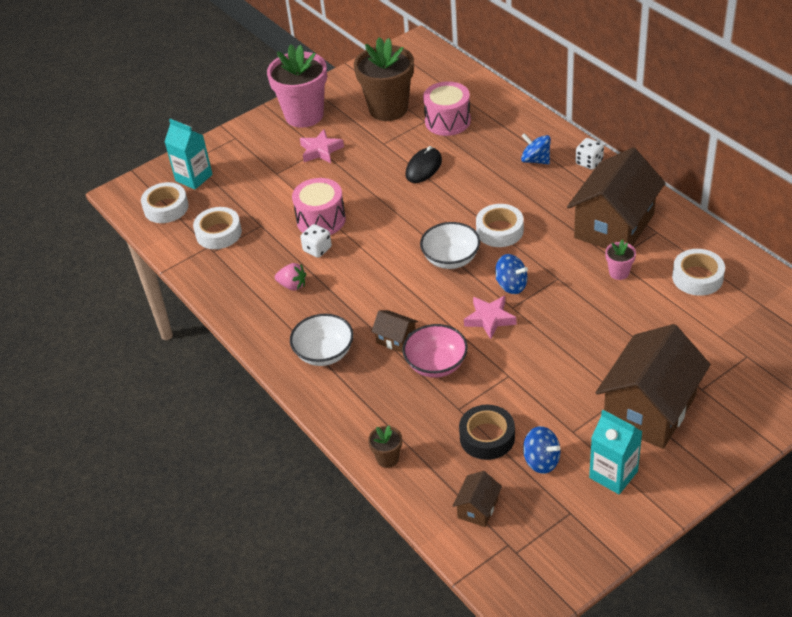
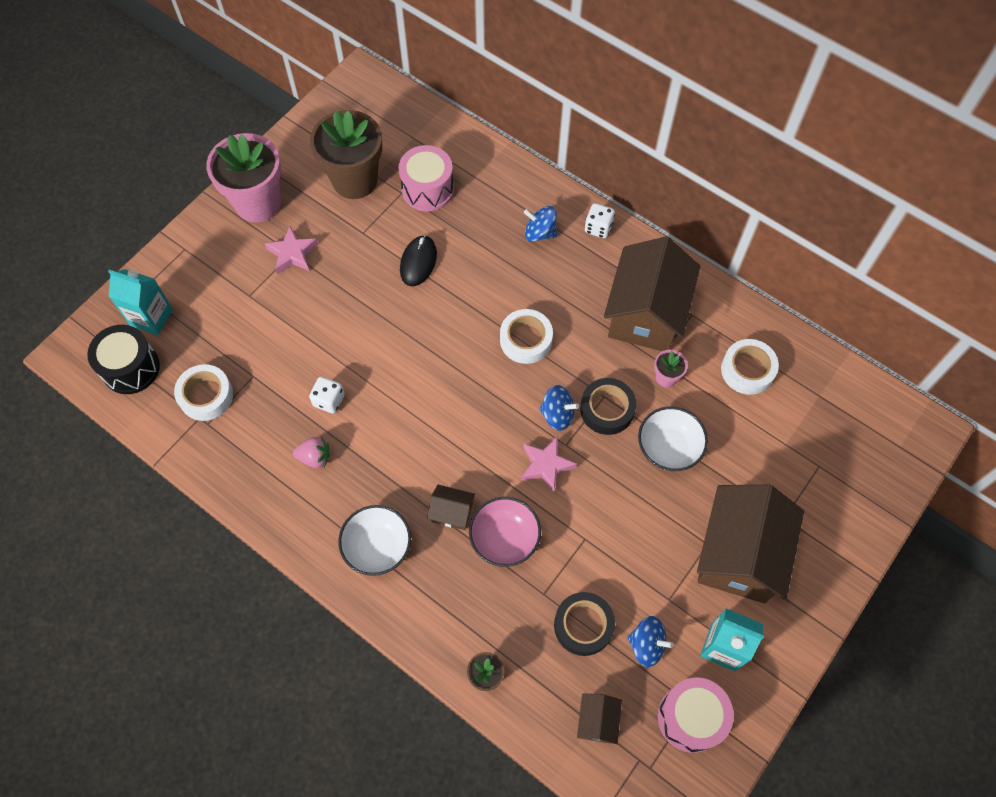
camera: 20 degrees left, 20 degrees up
white tape [141,182,189,223] -> black drum [87,325,160,394]
pink drum [292,178,346,235] -> pink drum moved to [658,677,734,753]
white bowl [420,222,480,269] -> white bowl moved to [638,407,708,471]
none -> black tape [580,378,636,435]

